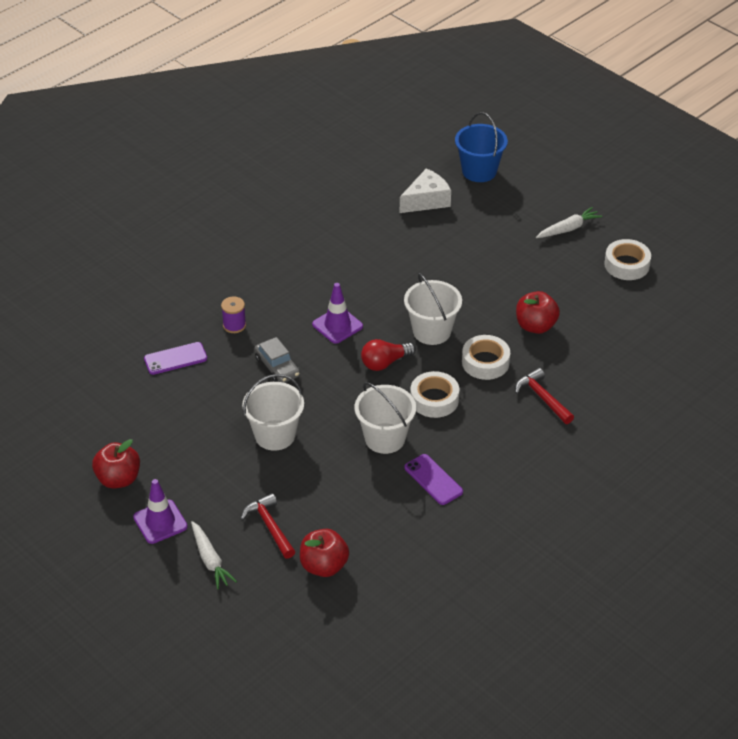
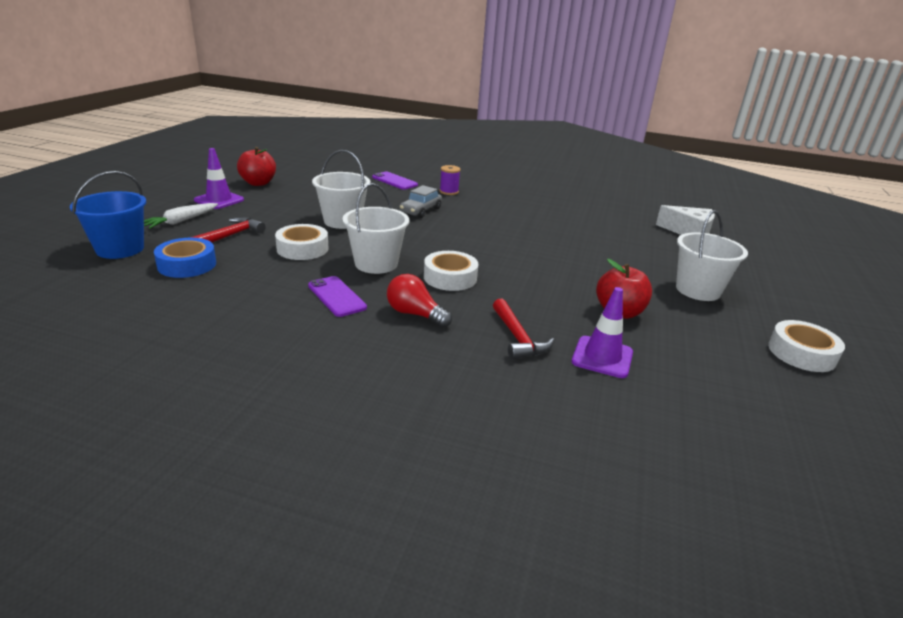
camera: 60 degrees right, 15 degrees down
red apple [300,529,349,577] -> blue tape [154,238,216,278]
purple traffic cone [312,283,363,344] -> purple traffic cone moved to [572,287,633,378]
red light bulb [361,339,416,371] -> red light bulb moved to [387,274,452,328]
white bucket [404,273,462,345] -> white bucket moved to [676,210,748,301]
purple phone [404,454,463,505] -> purple phone turned 60 degrees counterclockwise [308,276,367,317]
blue bucket [455,112,508,182] -> blue bucket moved to [70,171,146,259]
white tape [462,335,510,380] -> white tape moved to [275,224,329,260]
red hammer [515,368,574,424] -> red hammer turned 135 degrees clockwise [493,299,554,360]
white carrot [536,207,602,238] -> none

